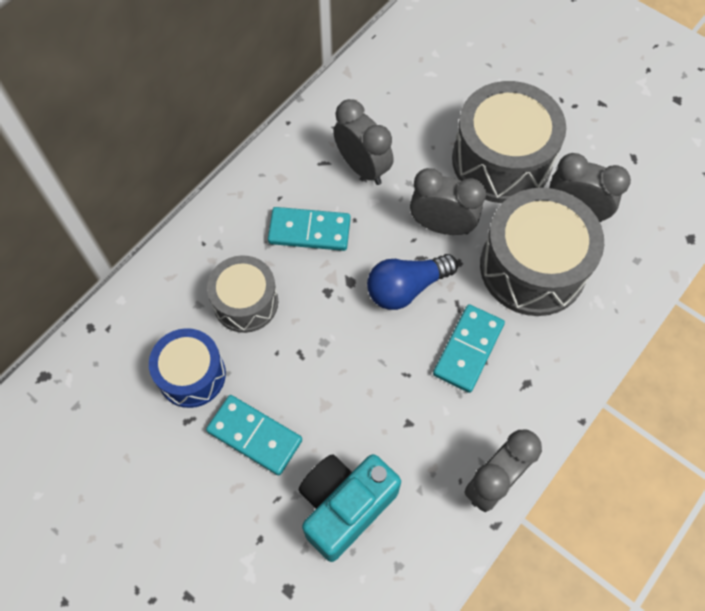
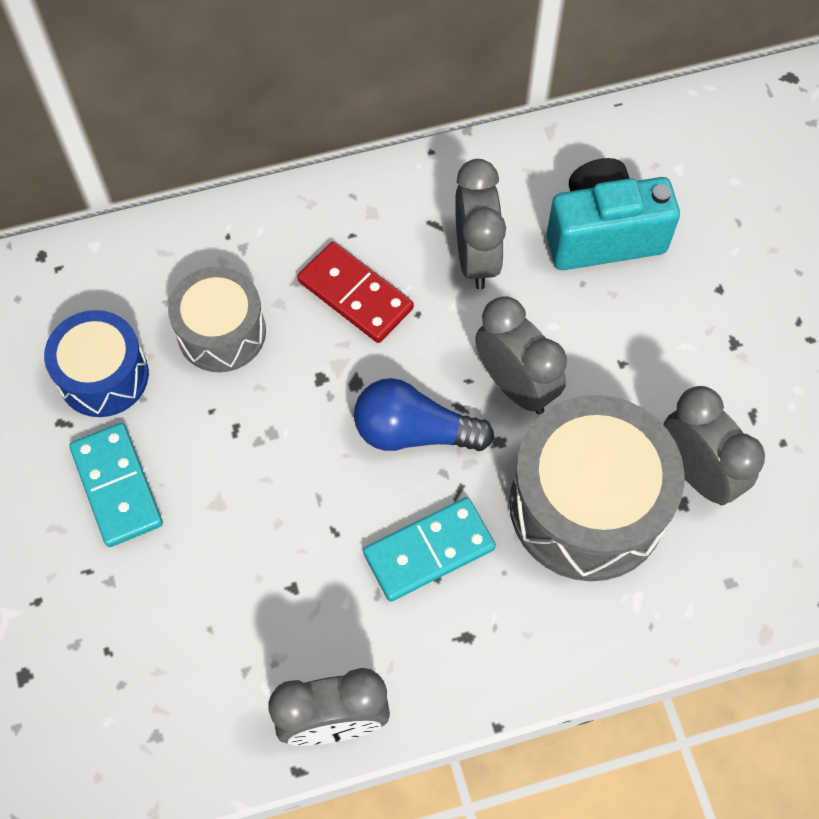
camera: 35 degrees right, 0 degrees up
turquoise domino [268,207,351,251] -> red domino [297,242,414,343]
turquoise camera [299,454,401,562] -> turquoise camera moved to [547,158,680,270]
grey drum [452,81,566,203] -> none

